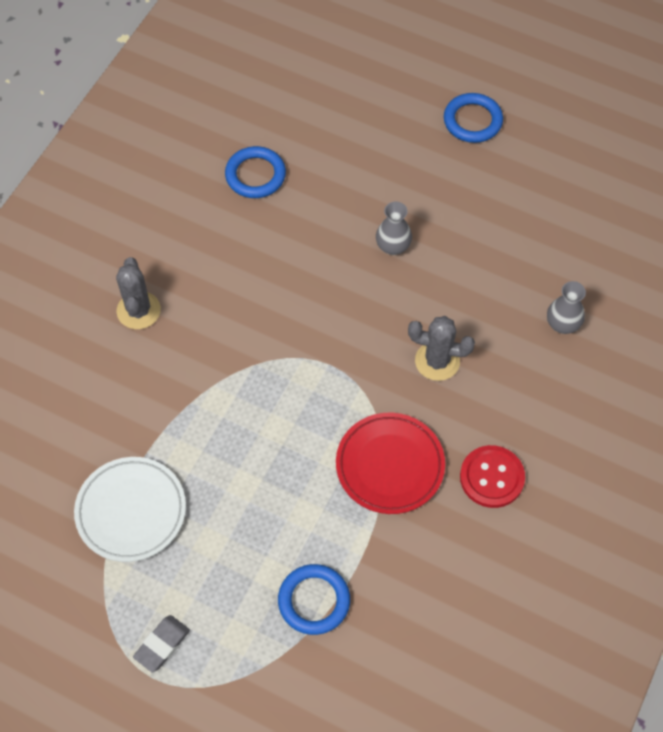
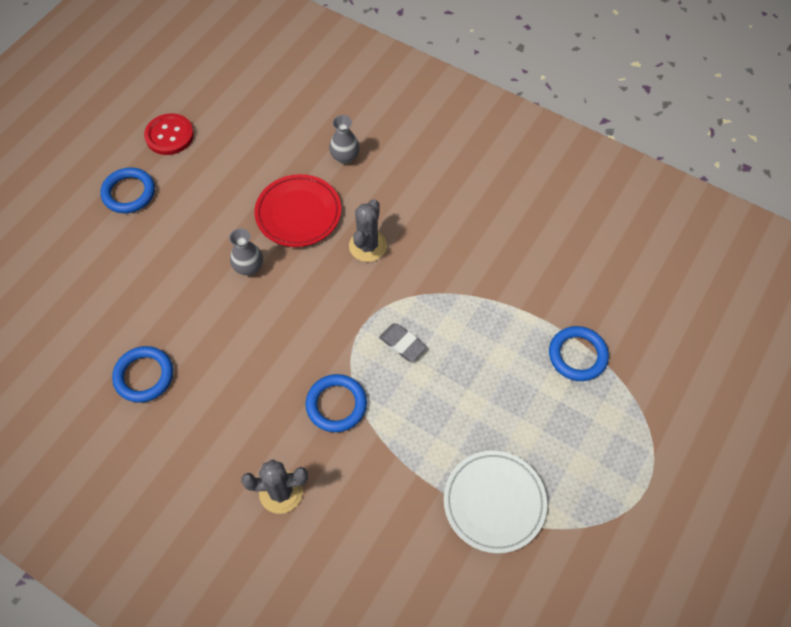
camera: 85 degrees left, 0 degrees up
grey eraser [133,615,190,673] -> grey eraser moved to [379,323,426,362]
red plate [336,413,445,514] -> red plate moved to [255,174,341,247]
red button [460,445,525,508] -> red button moved to [144,113,194,155]
none -> blue ring [306,374,367,432]

